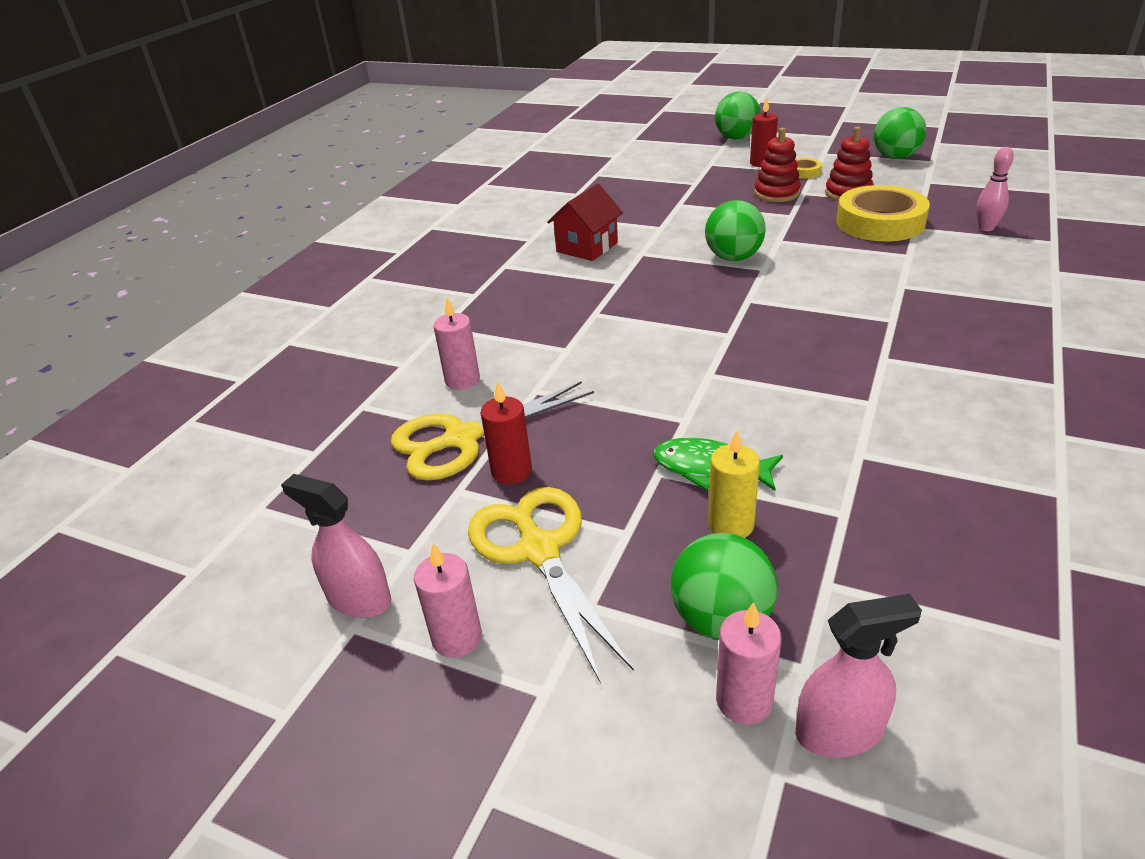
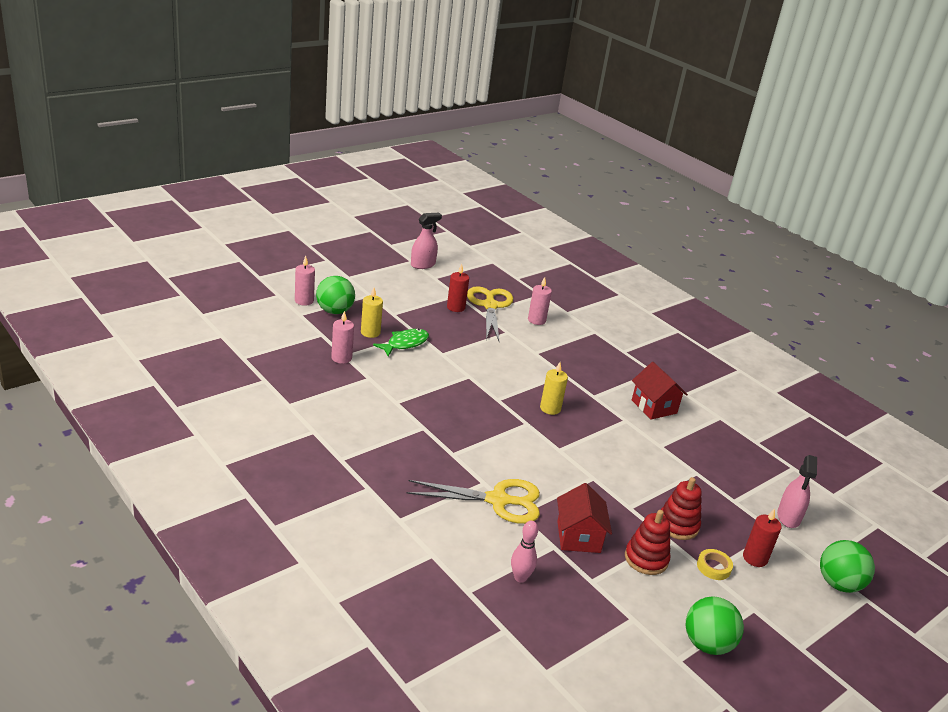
camera: 110 degrees right, 5 degrees down
pink candle [414,543,482,658] -> pink candle moved to [331,311,354,364]
yellow scissors [468,487,634,683] -> yellow scissors moved to [407,479,540,524]
green ball [705,200,766,261] -> none
pink spray bottle [795,594,922,758] -> pink spray bottle moved to [777,455,817,528]
yellow tape [836,185,930,241] -> red house [557,483,612,553]
none -> yellow candle [540,362,568,415]

